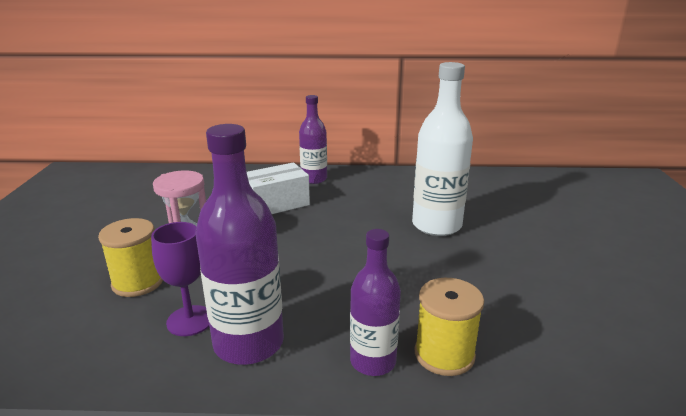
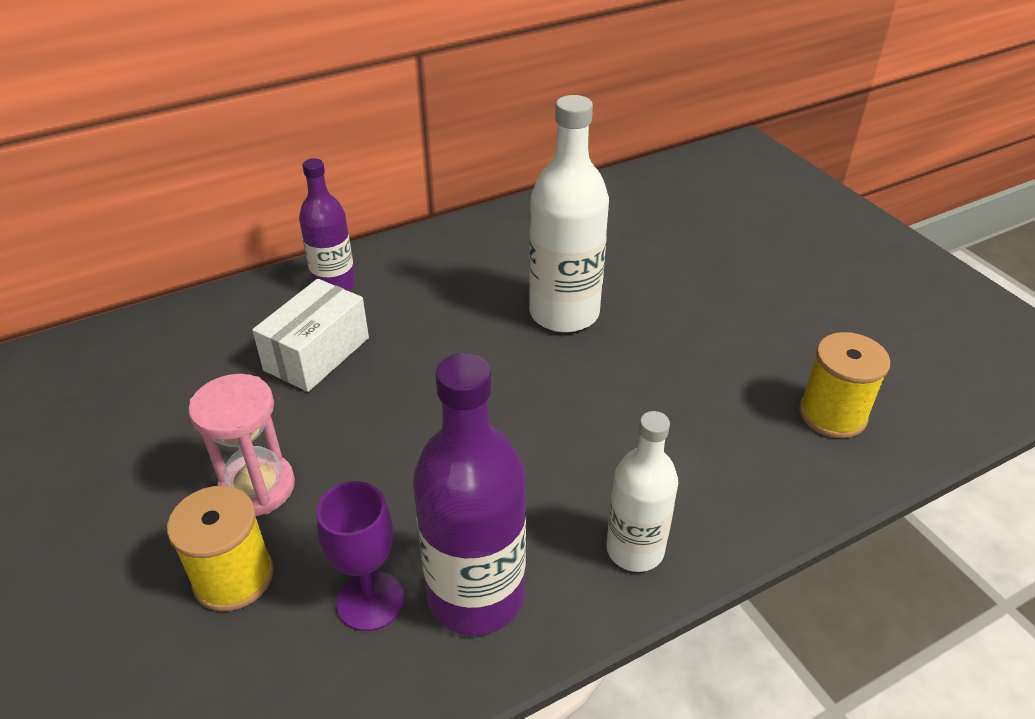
camera: 30 degrees left, 15 degrees up
purple bottle [350,229,401,376] -> white bottle [606,411,678,572]
yellow spool [415,278,484,376] -> yellow spool moved to [799,332,890,438]

